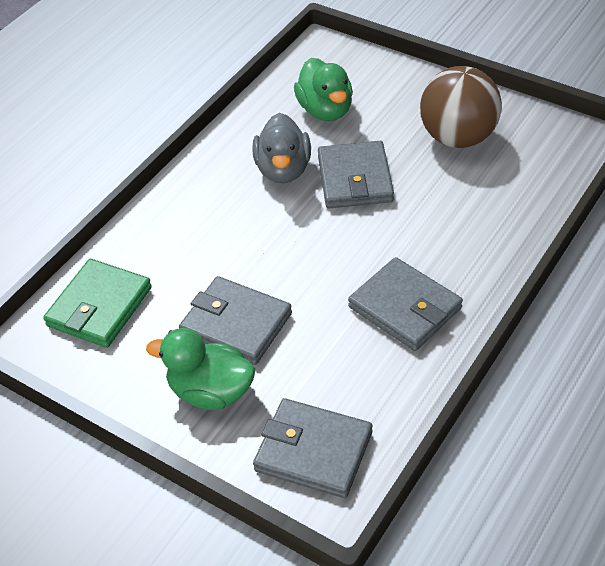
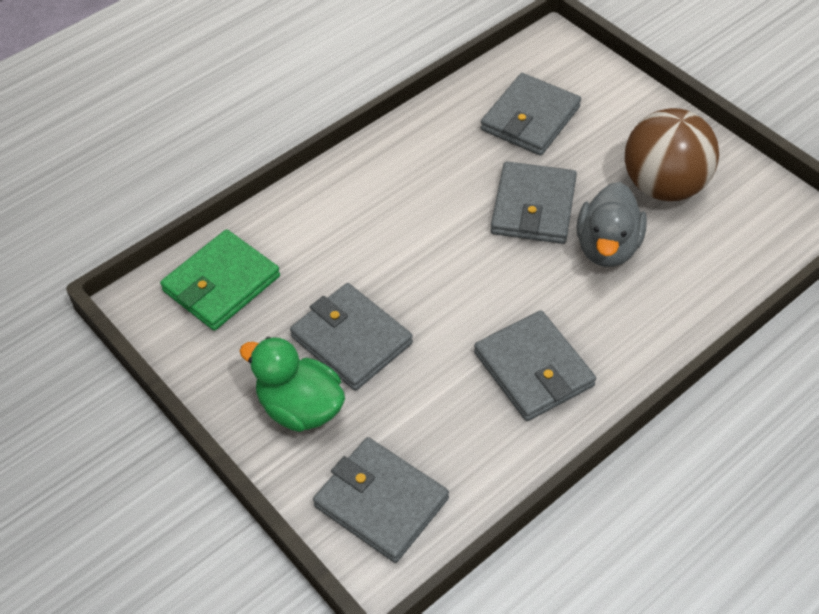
camera: 15 degrees right, 5 degrees up
grey duck [252,113,311,183] -> grey duck moved to [576,182,647,267]
green duck [294,58,353,121] -> grey wallet [481,73,581,156]

